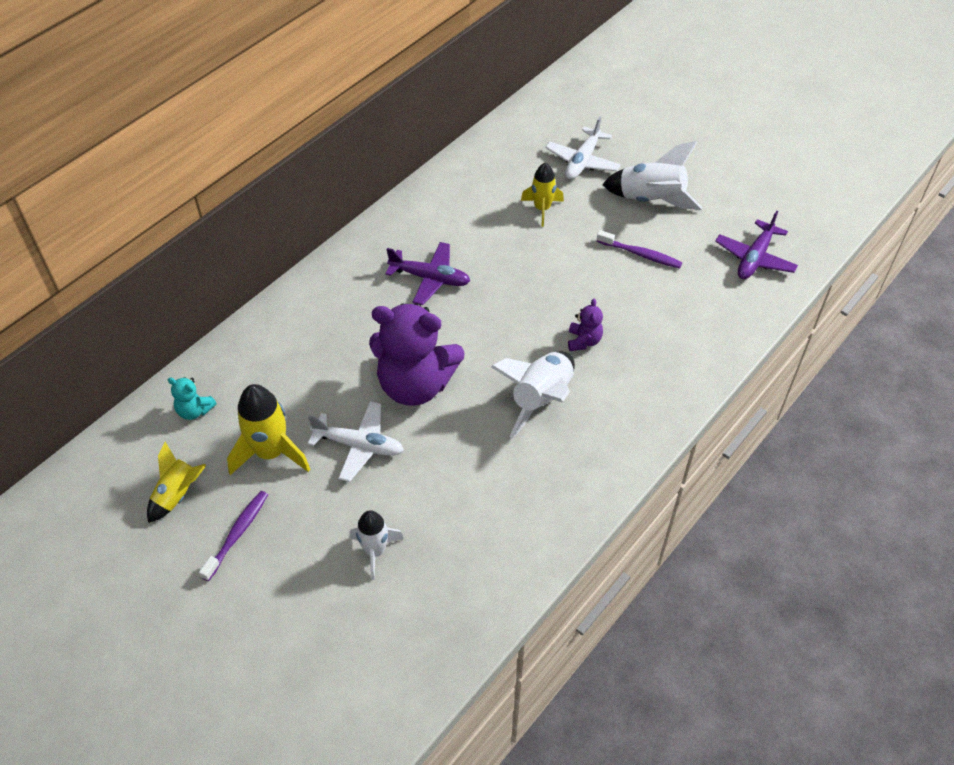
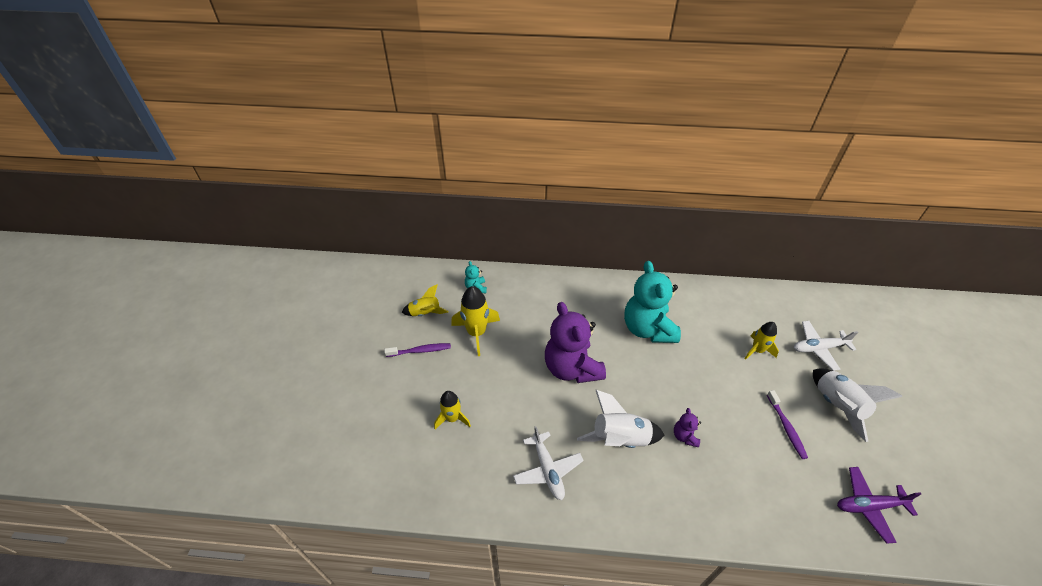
camera: 55 degrees right, 5 degrees down
white plane [308,401,404,482] -> white plane moved to [513,426,584,500]
white rocket [349,510,404,580] -> yellow rocket [434,391,471,429]
purple plane [385,242,470,305] -> turquoise teddy bear [624,261,681,343]
purple teddy bear [568,299,603,351] -> purple teddy bear turned 120 degrees clockwise [674,408,701,447]

